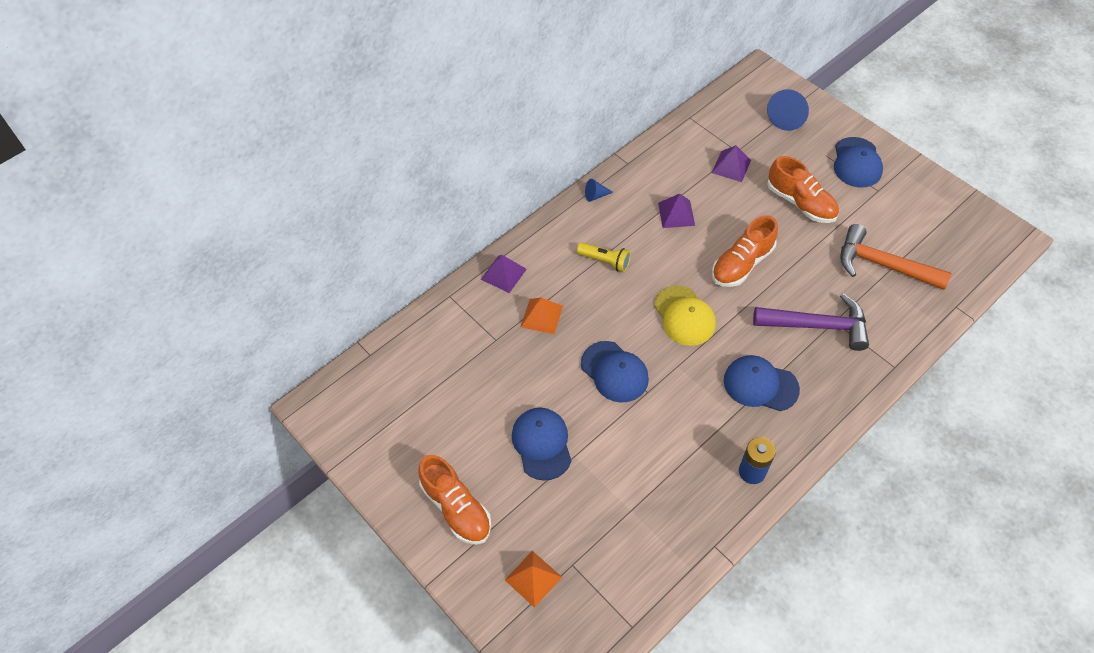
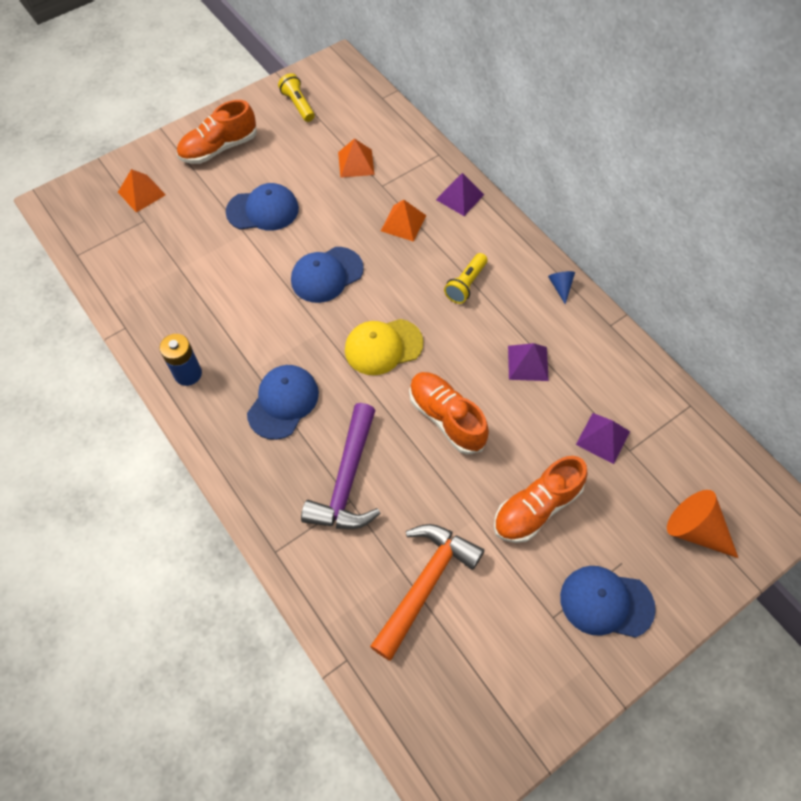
camera: 95 degrees right, 5 degrees up
blue cone [767,89,809,131] -> orange cone [667,490,738,558]
none -> yellow flashlight [278,73,315,122]
none -> orange pyramid [338,138,375,178]

